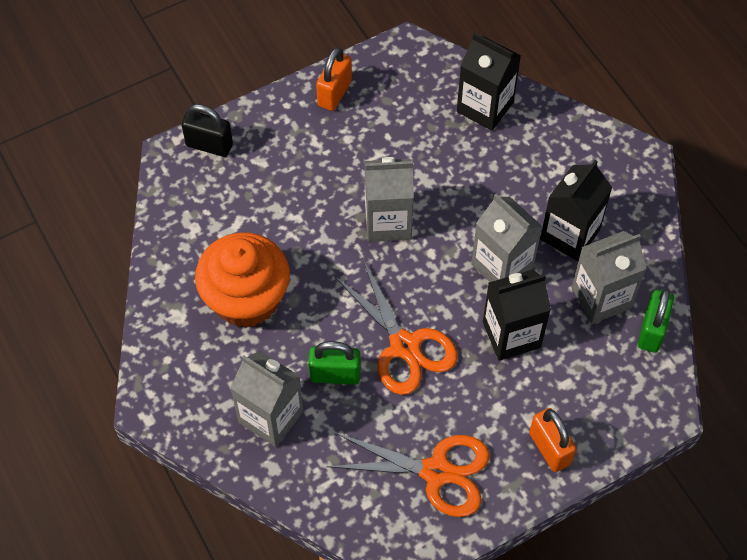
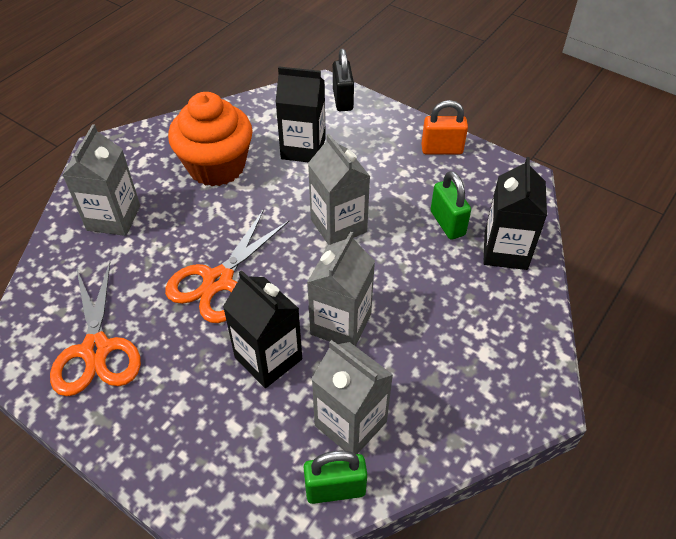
camera: 65 degrees right, 10 degrees down
green padlock [308,341,361,385] -> green padlock moved to [431,171,471,240]
orange padlock [529,408,576,472] -> none
black carton [540,160,612,261] -> black carton moved to [276,67,326,163]

